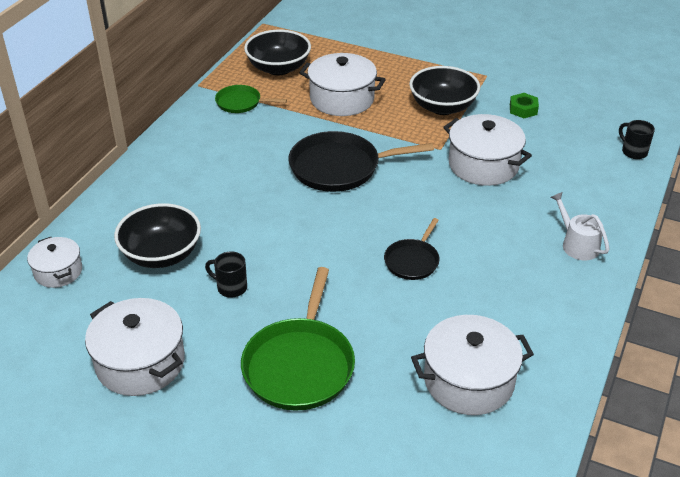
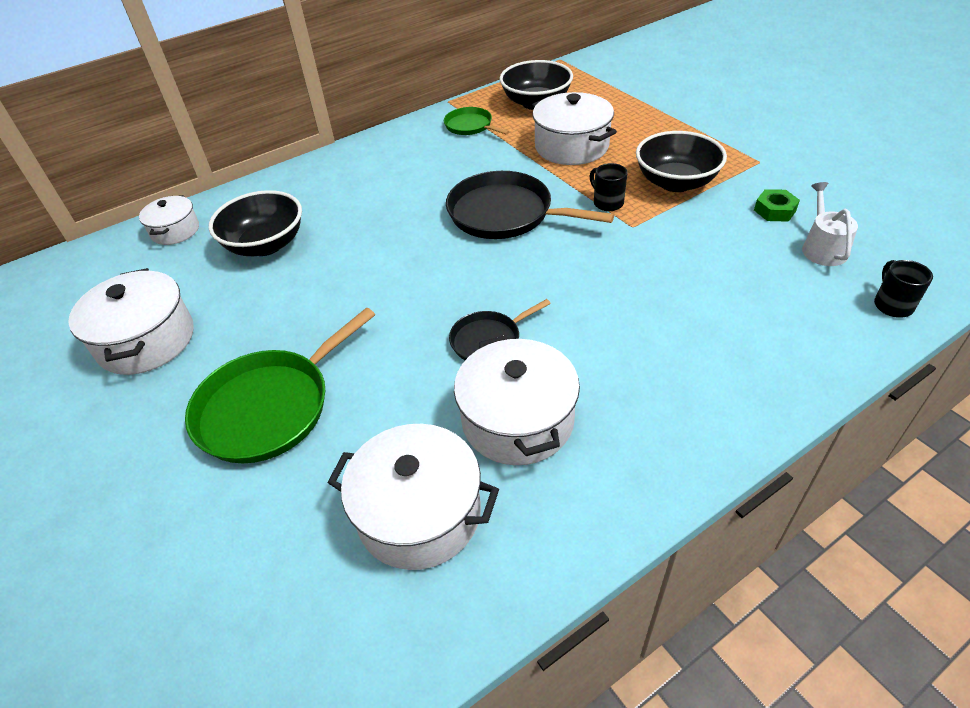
camera: 35 degrees right, 5 degrees up
black mug [205,251,247,298] -> black mug moved to [590,163,628,211]
white pot [443,114,532,186] -> white pot moved to [454,334,580,465]
white watering can [551,192,610,260] -> white watering can moved to [802,182,858,266]

